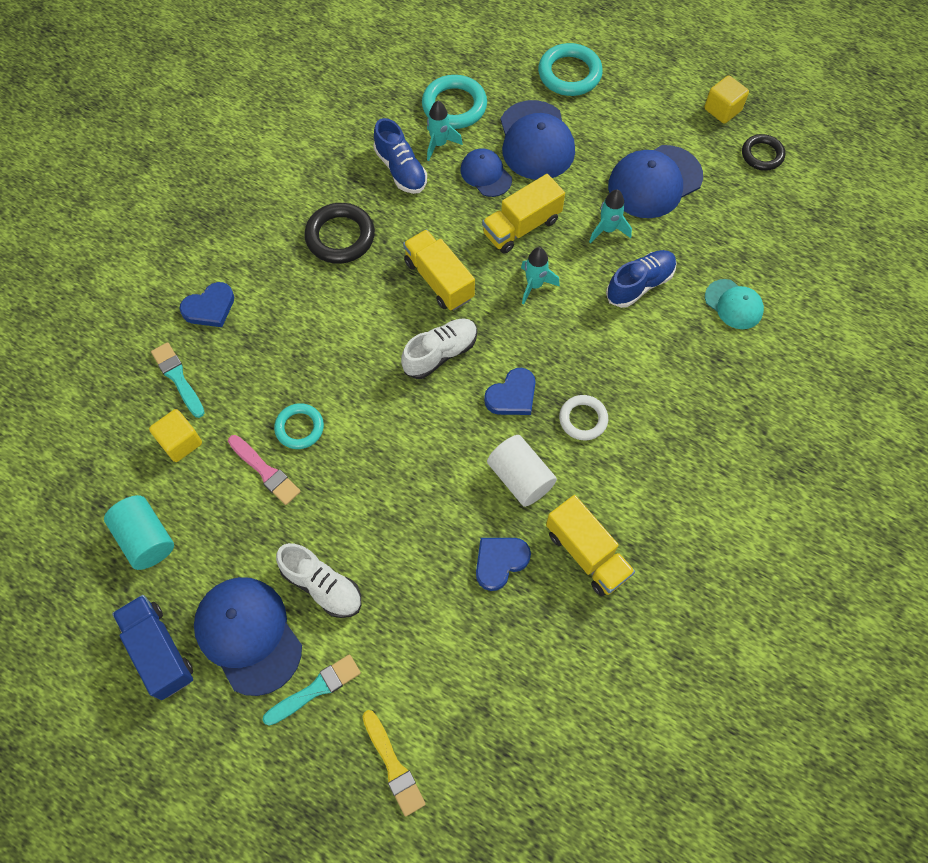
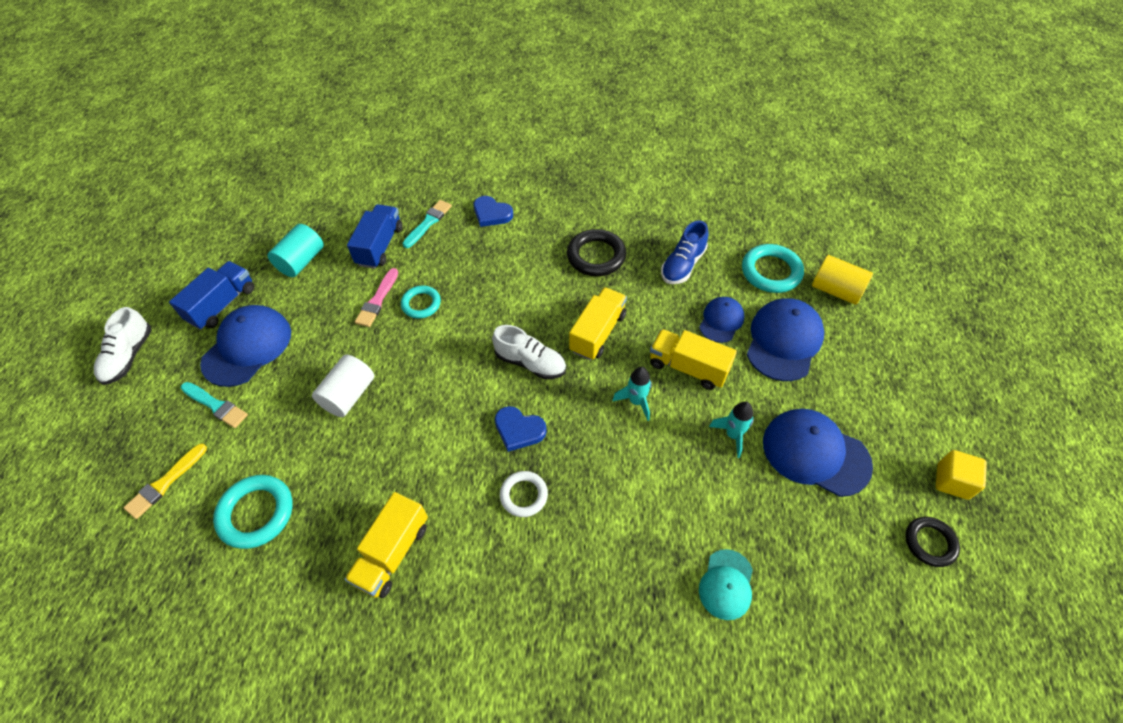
camera: 65 degrees right, 10 degrees down
yellow cube [149,409,202,462] -> blue truck [347,204,402,269]
white shoe [276,543,361,618] -> white shoe moved to [94,307,152,385]
turquoise rocket [427,101,463,161] -> none
blue heart [476,538,531,591] -> none
white cylinder [487,435,557,507] -> white cylinder moved to [312,355,374,417]
blue cap [501,100,575,180] -> blue cap turned 150 degrees clockwise [747,298,824,381]
turquoise ring [538,43,603,96] -> turquoise ring moved to [213,475,293,549]
blue shoe [606,250,677,308] -> none
none -> yellow cylinder [812,255,873,305]

